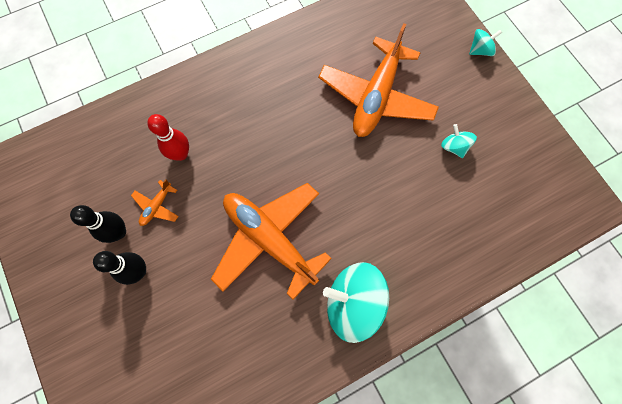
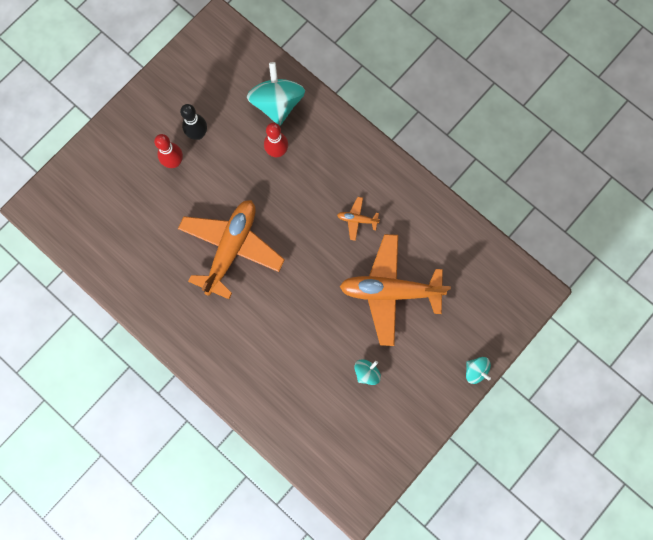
camera: 70 degrees right, 5 degrees up
black bowling pin [93,251,146,285] -> red bowling pin [154,134,183,168]
orange plane [131,179,179,226] -> orange plane moved to [337,197,380,241]
turquoise spinning top [323,262,389,343] -> turquoise spinning top moved to [247,62,305,126]

